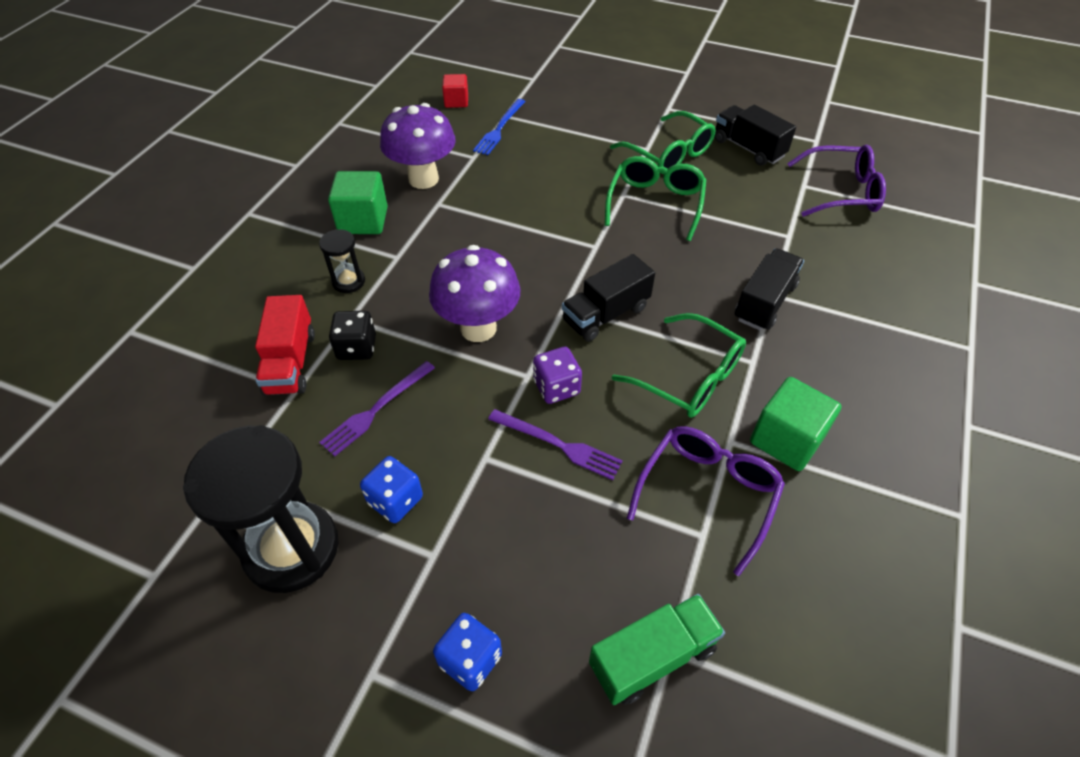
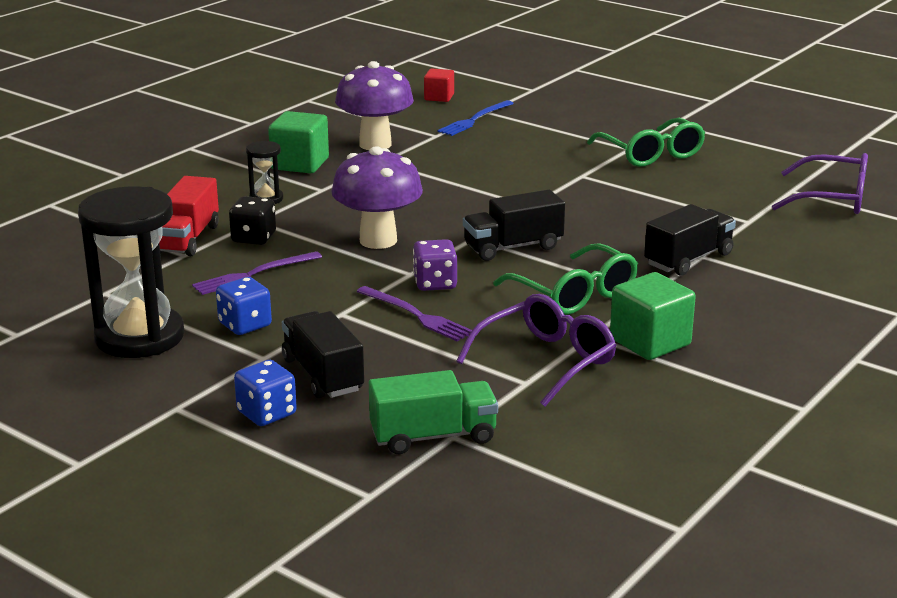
camera: 15 degrees right, 25 degrees down
green glasses [605,156,706,241] -> none
black truck [714,105,796,166] -> black truck moved to [282,311,364,398]

